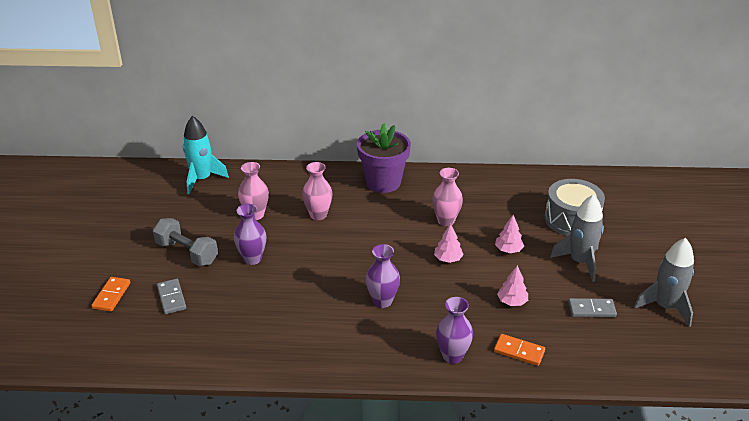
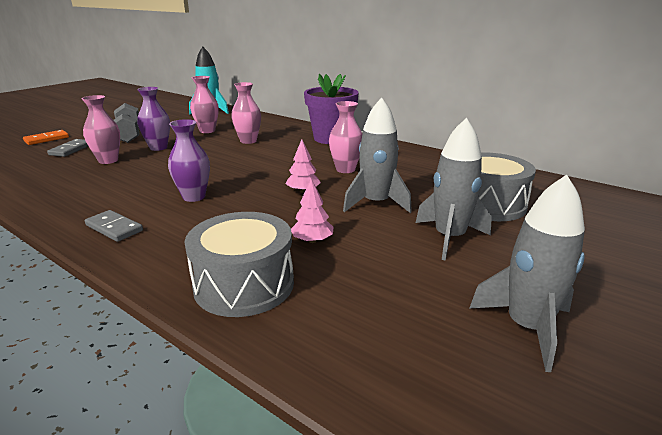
camera: 35 degrees right, 10 degrees down
purple vase [436,297,473,364] -> none
orange domino [494,334,545,366] -> grey drum [185,212,294,317]
pink tree [495,215,524,253] -> grey rocket [343,97,412,213]
grey domino [568,298,617,317] -> grey domino moved to [85,210,143,242]
none -> pink vase [82,95,120,164]

